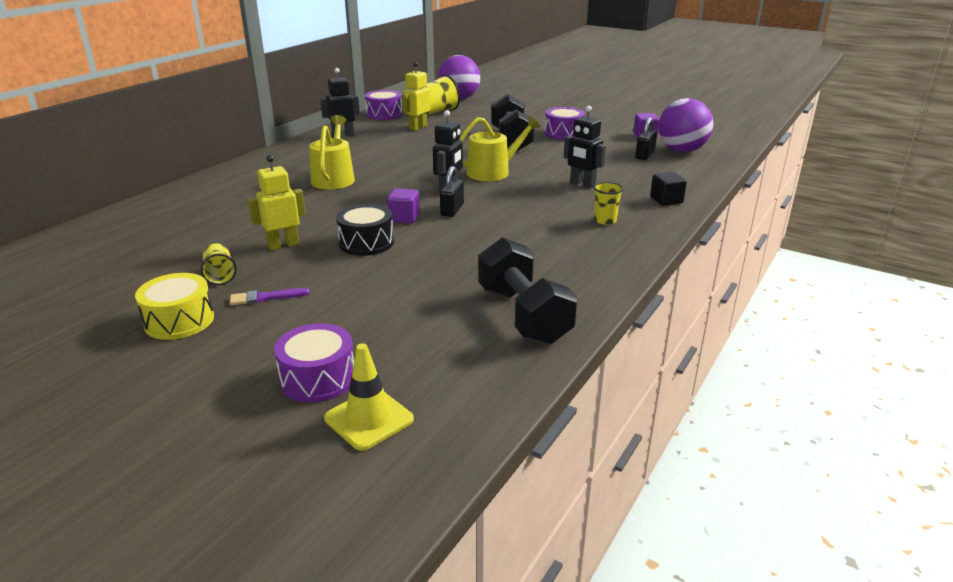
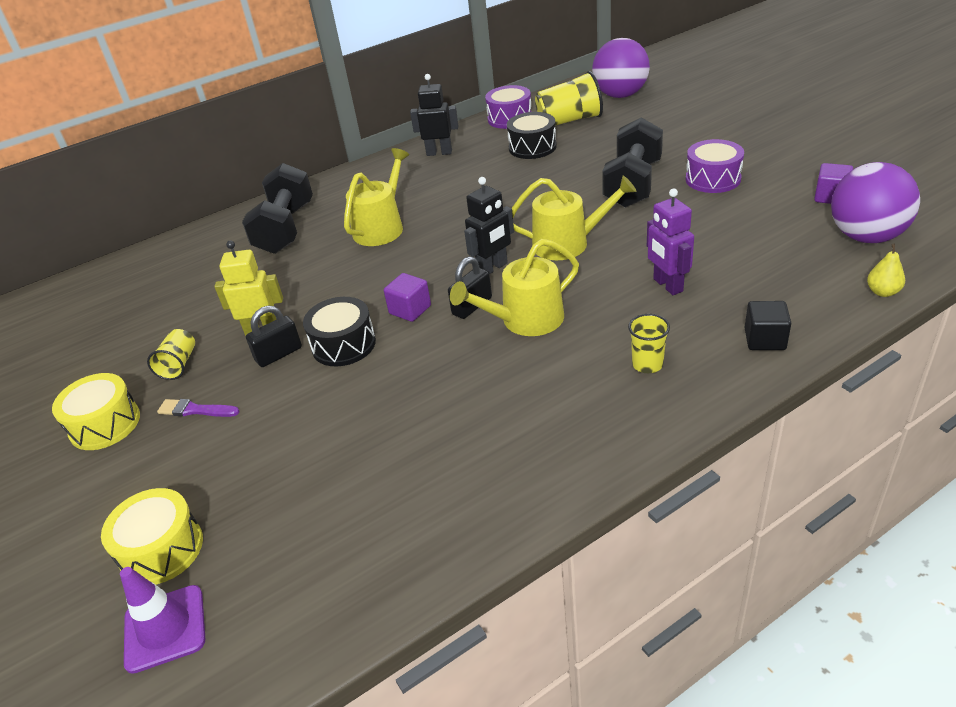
camera: 30 degrees right, 10 degrees up
purple drum [274,323,354,403] -> yellow drum [101,488,203,585]
yellow traffic cone [324,343,414,451] -> purple traffic cone [120,567,205,674]
yellow robot [402,62,430,131] -> black drum [507,112,557,159]
black dumbbell [478,237,577,345] -> black dumbbell moved to [242,163,313,254]
black robot [564,106,606,188] -> purple robot [647,188,694,295]
black padlock [635,117,657,160] -> black padlock moved to [246,306,302,367]
none -> yellow watering can [450,239,579,336]
none -> yellow pear [867,244,905,297]

